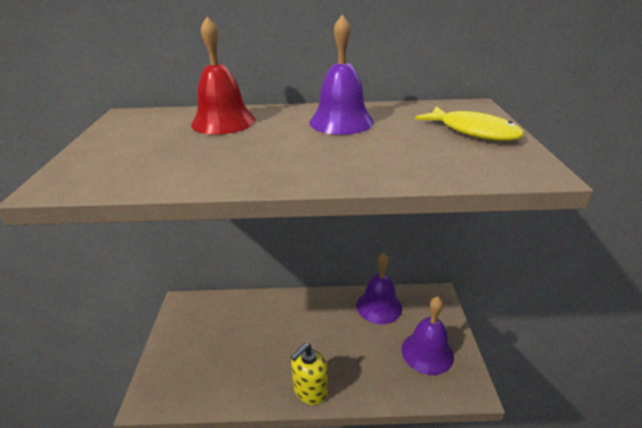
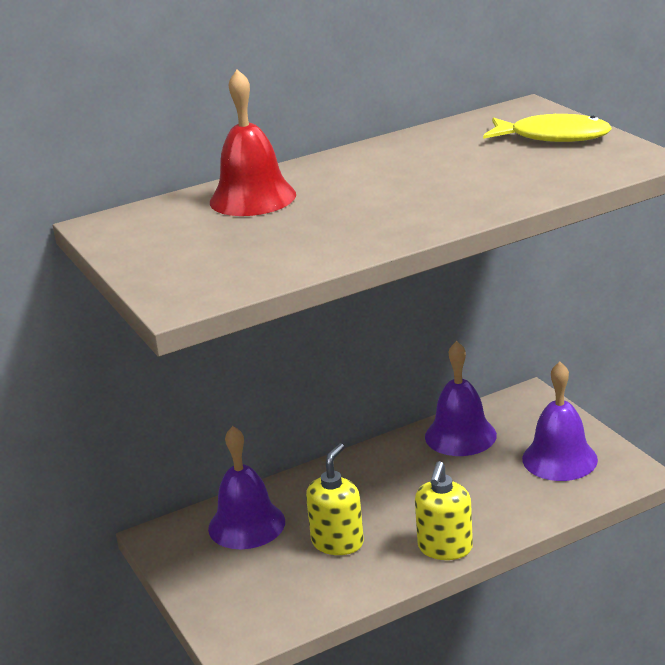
camera: 25 degrees left, 5 degrees down
purple bell [310,14,374,135] -> purple bell moved to [208,426,285,549]
none -> yellow soap dispenser [306,443,364,555]

